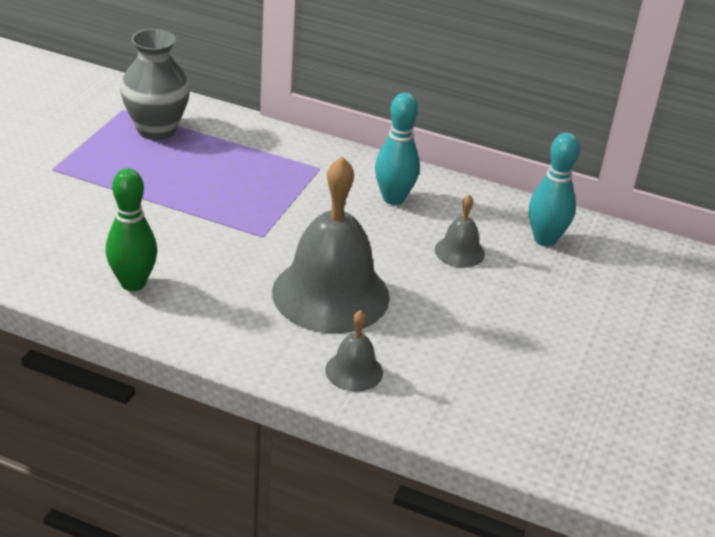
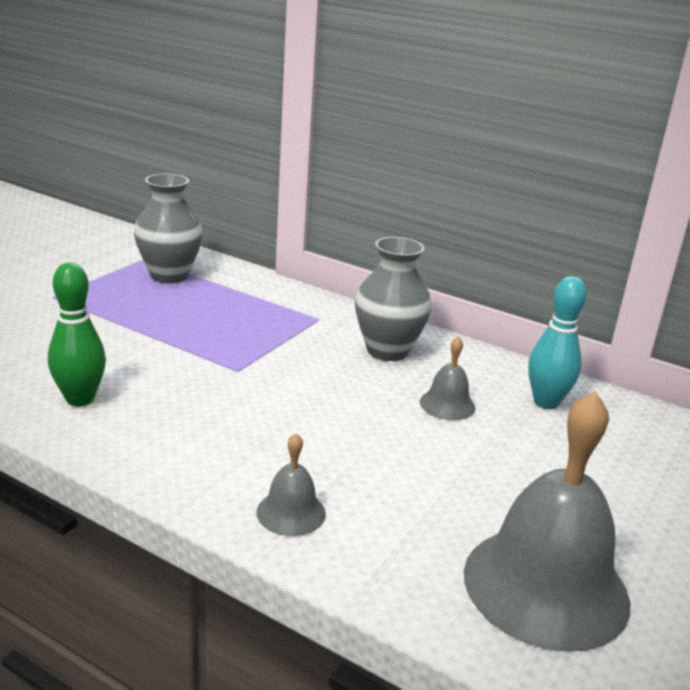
camera: 10 degrees right, 10 degrees down
grey bell [272,157,390,333] -> grey bell moved to [464,391,630,652]
turquoise bowling pin [375,92,420,205] -> grey vase [355,237,432,361]

